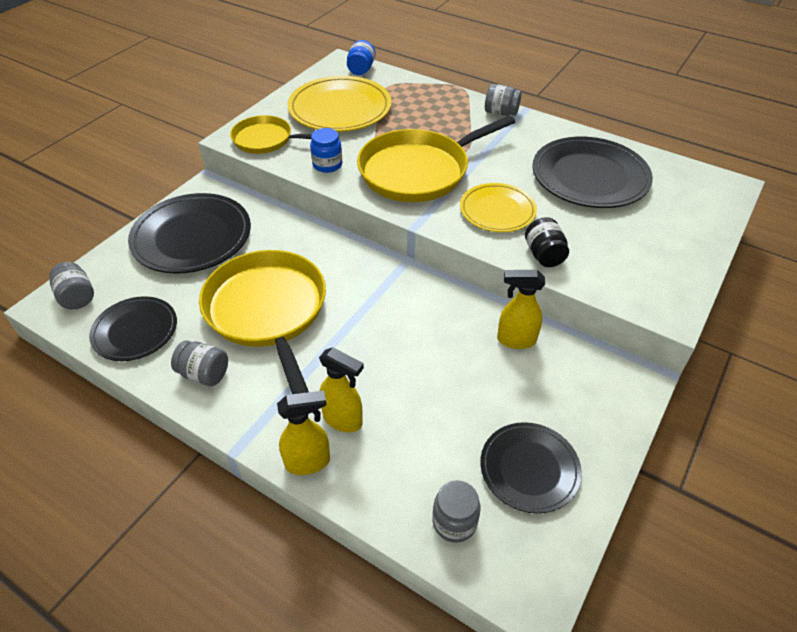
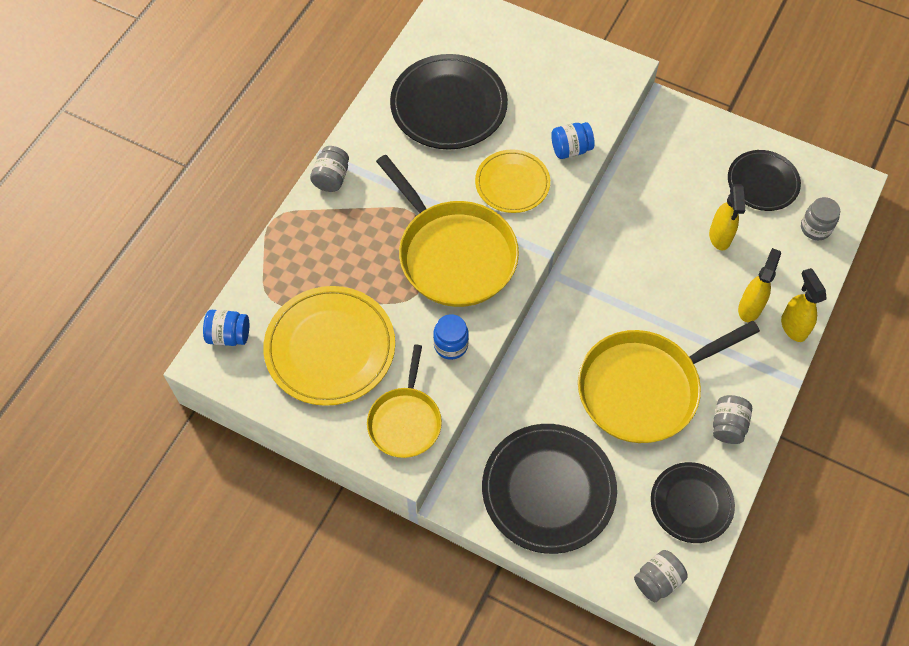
camera: 95 degrees left, 15 degrees up
yellow spray bottle [497,270,545,349] -> yellow spray bottle moved to [709,184,745,250]
black jar [525,217,569,267] -> blue jar [551,122,595,159]

